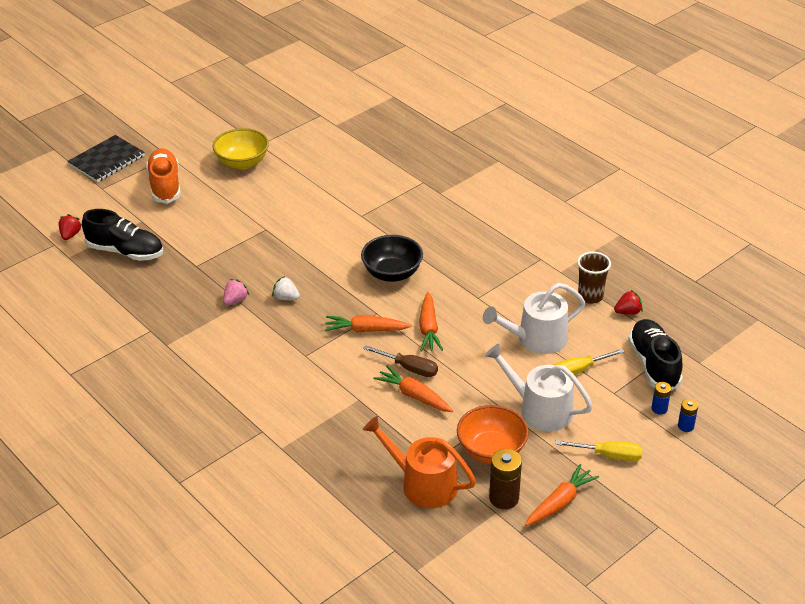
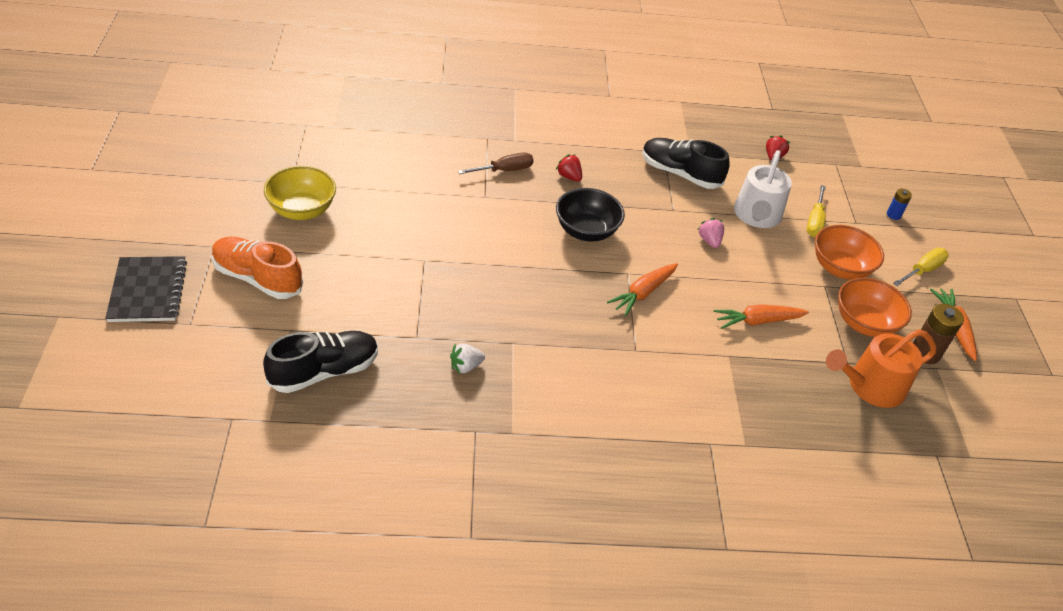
camera: 55 degrees left, 5 degrees up
red strawberry [59,214,82,240] -> red strawberry moved to [556,154,582,181]
pink strawberry [223,279,249,305] -> pink strawberry moved to [698,218,724,248]
white strawberry [272,276,300,300] -> white strawberry moved to [450,343,485,374]
brown screwdriver [363,345,438,377] -> brown screwdriver moved to [458,152,533,174]
orange carrot [419,292,443,352] -> none
white watering can [485,344,593,432] -> orange bowl [815,225,884,280]
brown cup [577,252,611,304] -> none
black shoe [628,319,683,391] -> black shoe moved to [642,138,730,189]
blue battery [678,399,698,432] -> none

